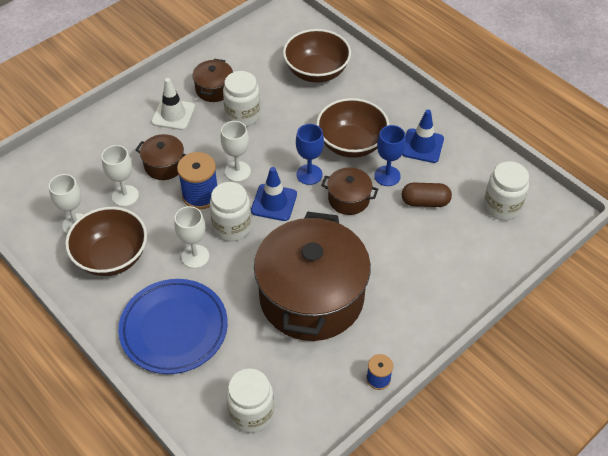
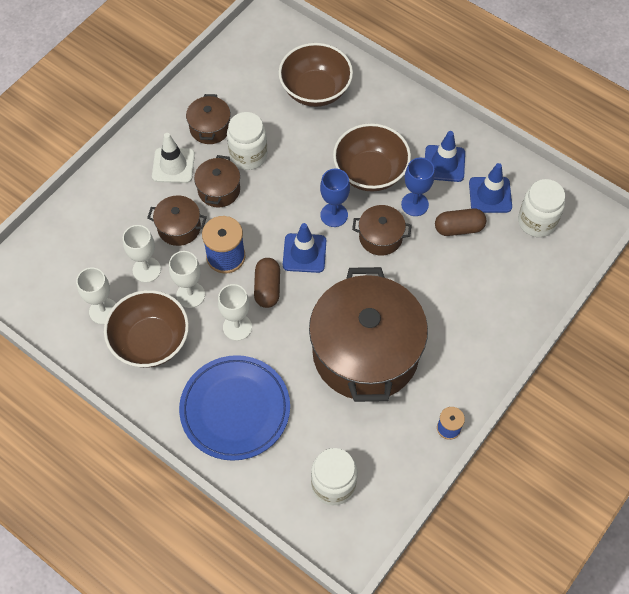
camera: 10 degrees left, 10 degrees up
white jar [210,182,251,241] -> brown capsule [254,258,280,308]
white goblet [221,121,251,182] -> white goblet moved to [169,251,205,308]
none -> brown pot [194,155,240,207]
none -> blue traffic cone [469,163,512,213]

